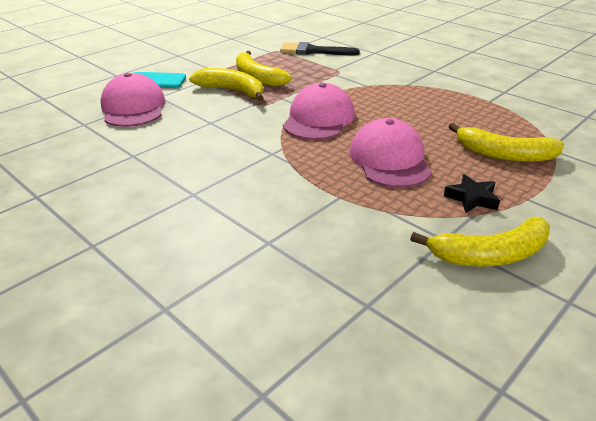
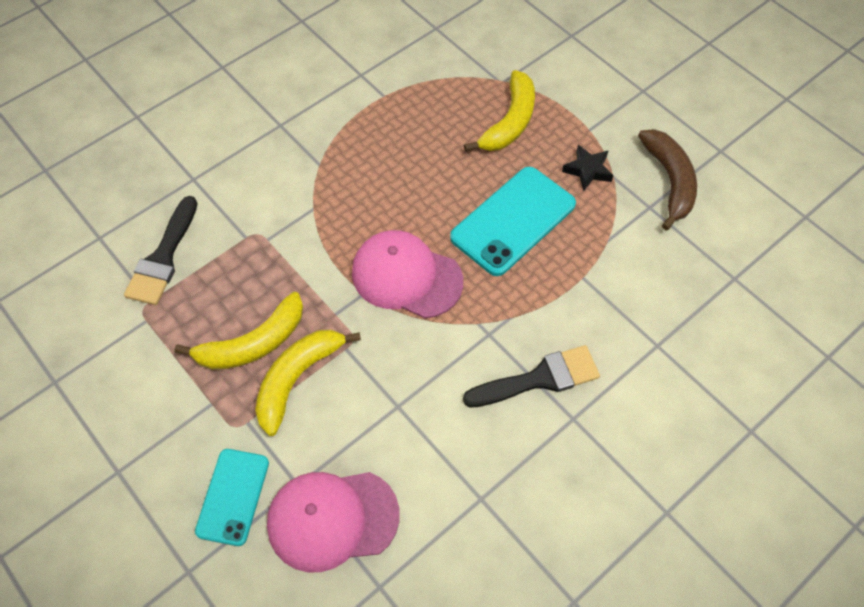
camera: 85 degrees left, 25 degrees up
pink cap [350,118,432,188] -> turquoise phone [450,167,576,276]
yellow banana [410,217,550,266] -> brown banana [638,129,697,231]
none -> black brush [463,345,600,408]

